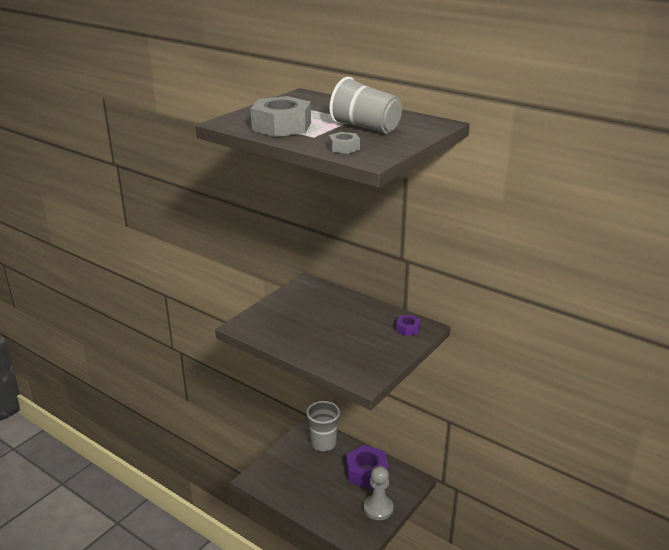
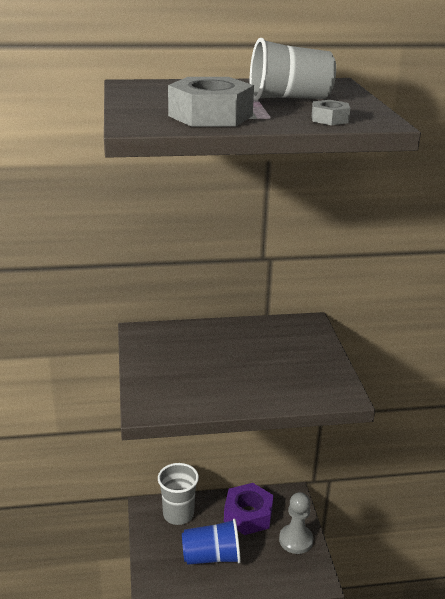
camera: 45 degrees left, 0 degrees up
purple nut [396,315,421,336] -> none
none -> blue cup [182,519,241,565]

